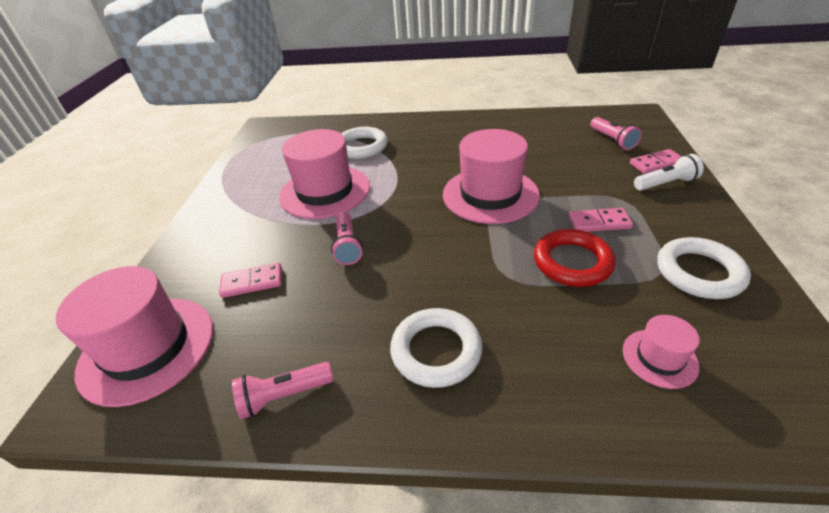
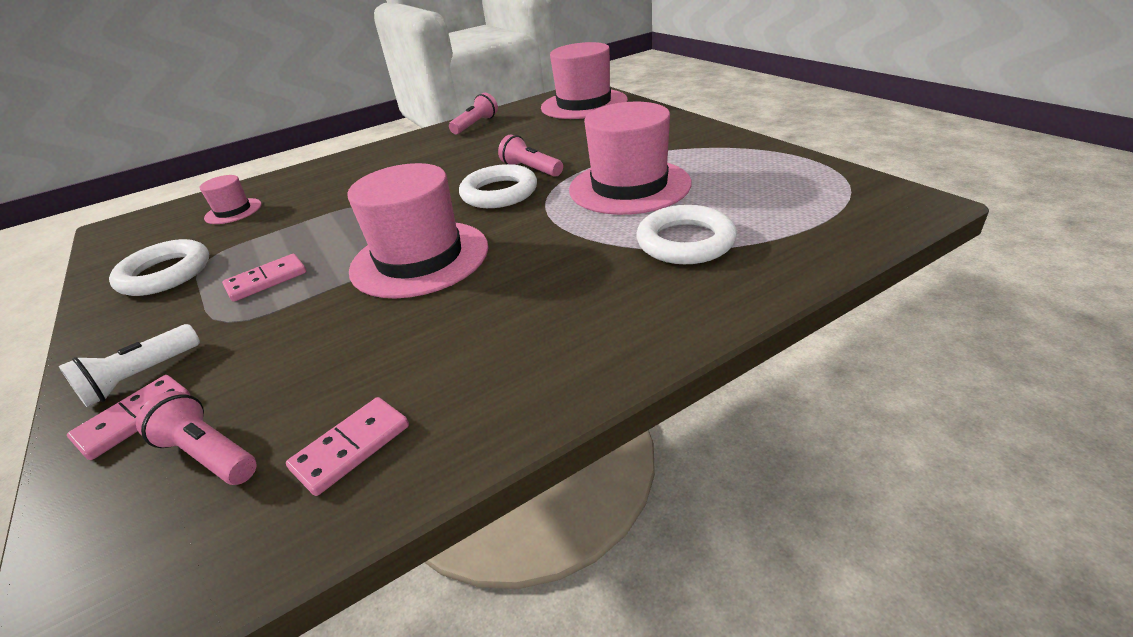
camera: 145 degrees right, 5 degrees down
pink domino [219,263,282,298] -> pink domino moved to [286,397,409,496]
white ring [390,308,483,388] -> white ring moved to [459,164,537,208]
red ring [534,229,616,287] -> none

